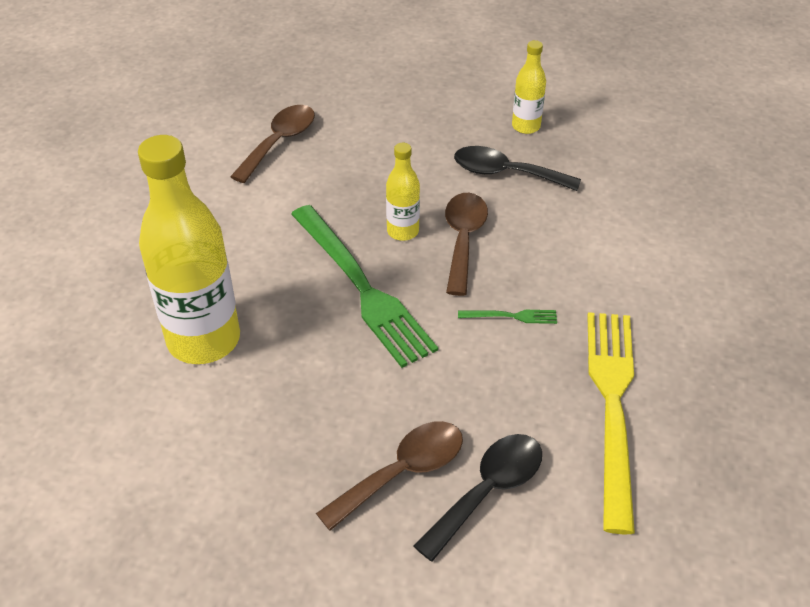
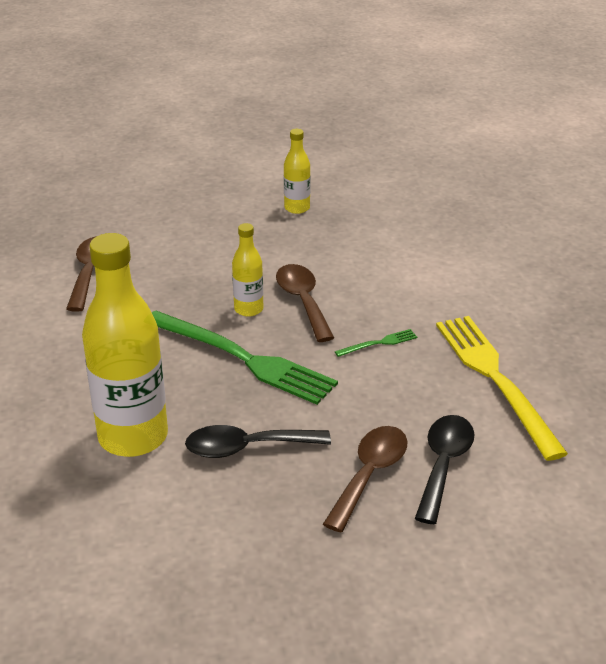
camera: 25 degrees left, 10 degrees down
black spoon [454,146,581,191] -> black spoon moved to [185,425,331,458]

